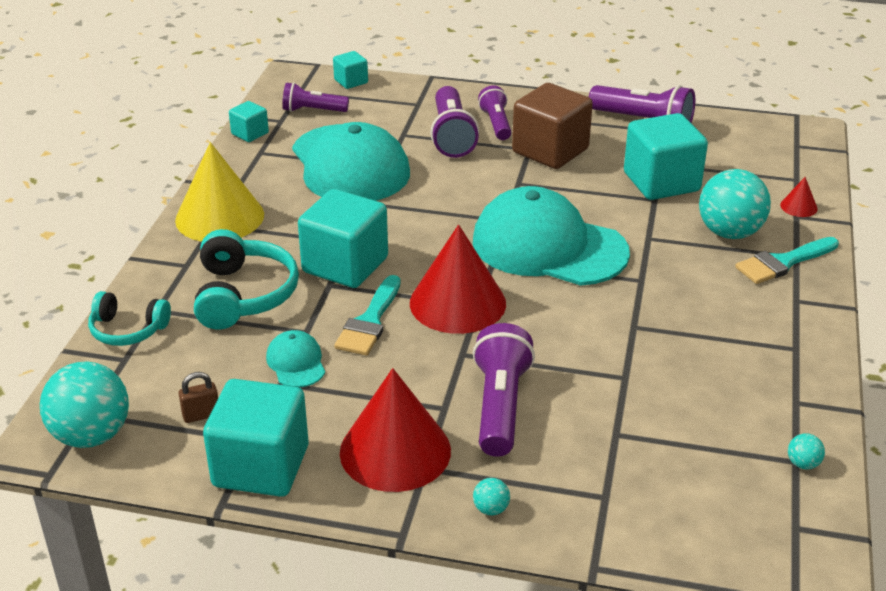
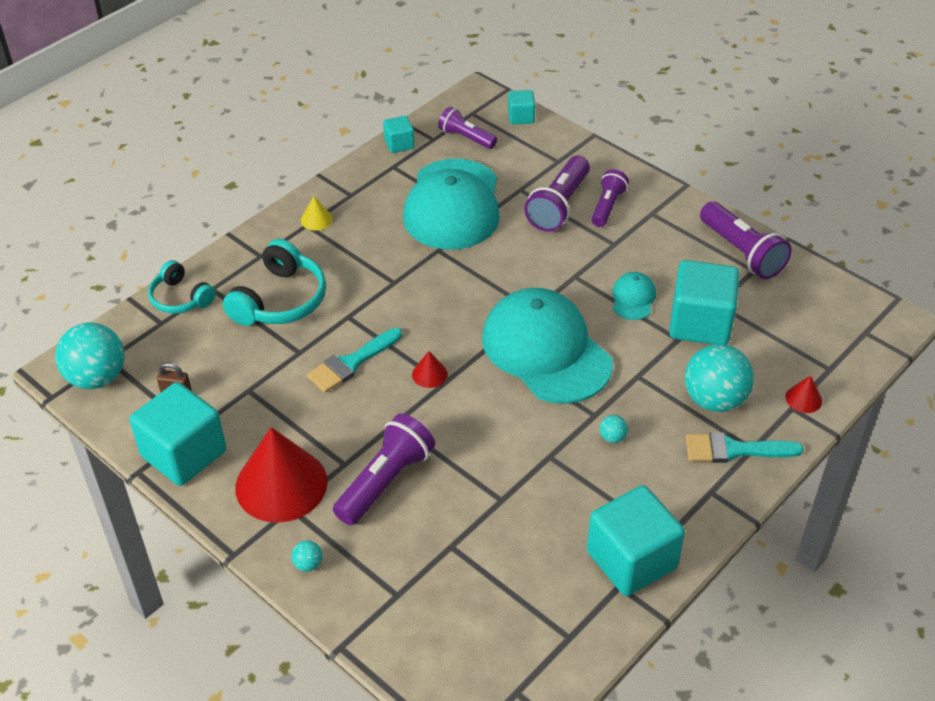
camera: 30 degrees right, 10 degrees up
yellow cone [175,142,264,242] -> yellow cone [301,196,333,230], size x0.42
turquoise cap [266,330,325,388] -> turquoise cap moved to [612,272,656,320]
turquoise cube [298,189,388,288] -> turquoise cube moved to [587,485,685,596]
red cone [410,224,506,334] -> red cone [412,351,448,388], size x0.42
brown cube [512,83,593,169] -> none
turquoise ball [788,433,825,469] -> turquoise ball moved to [599,415,628,443]

